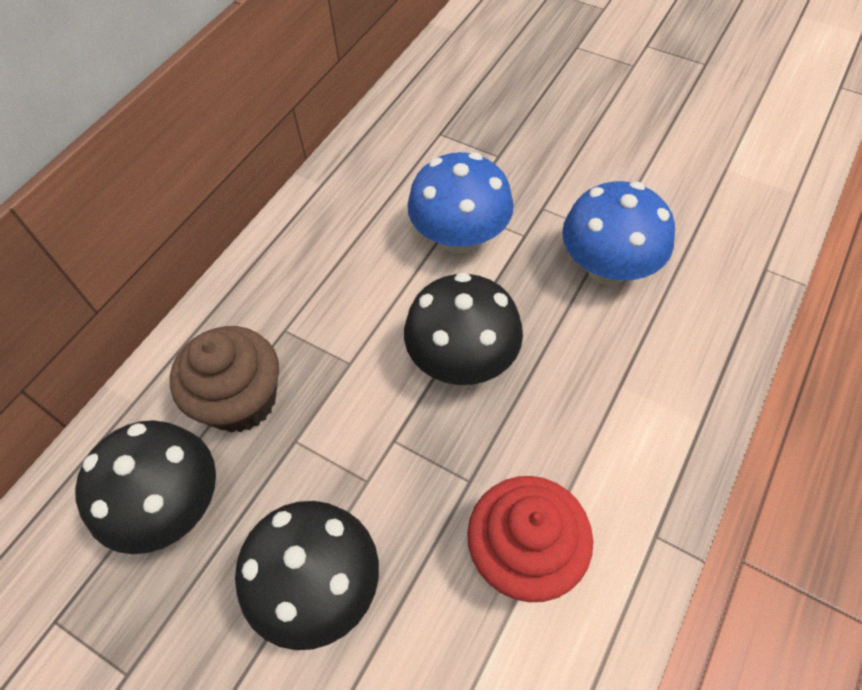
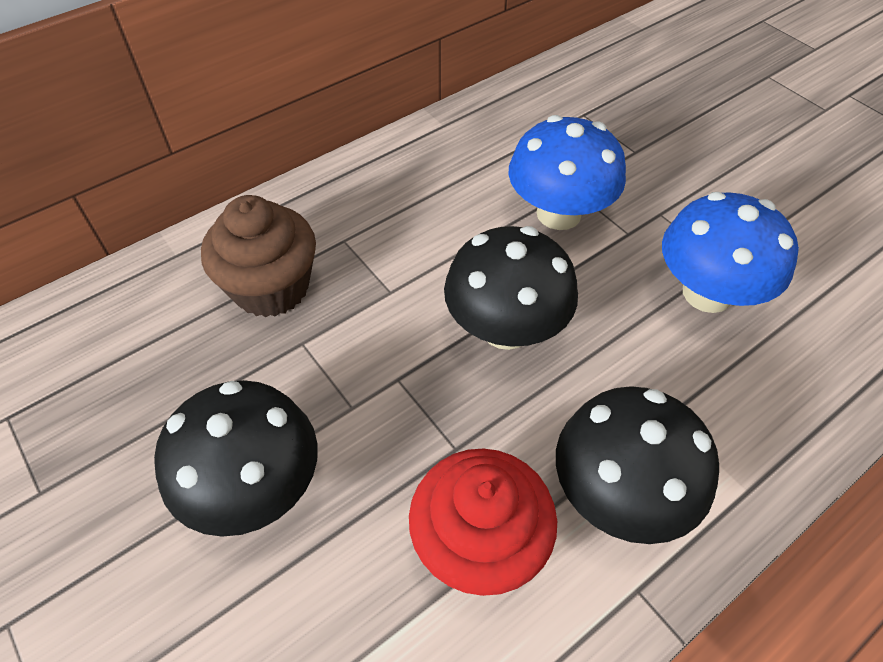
camera: 20 degrees right, 5 degrees down
black mushroom [75,420,216,554] -> black mushroom moved to [556,386,719,544]

